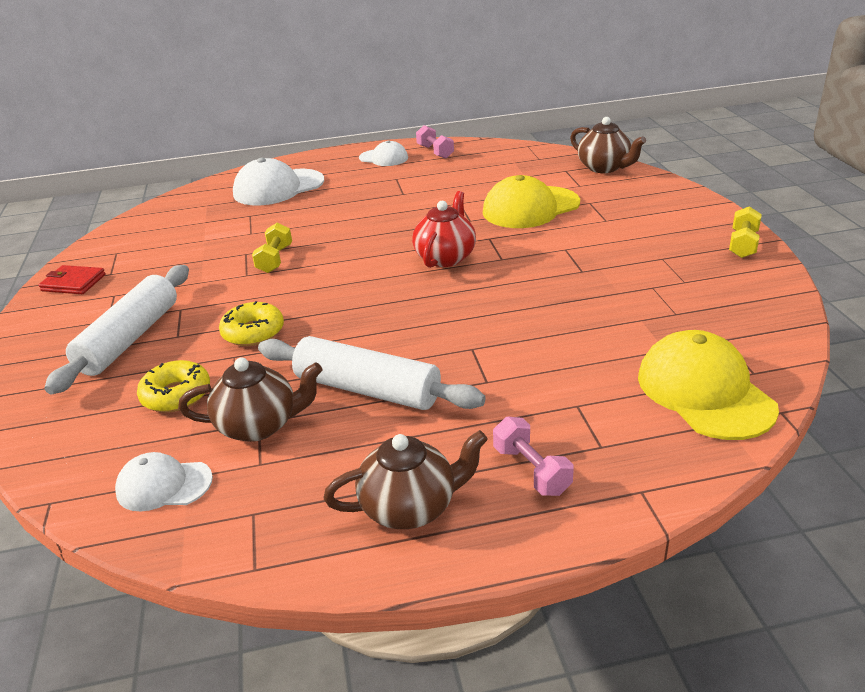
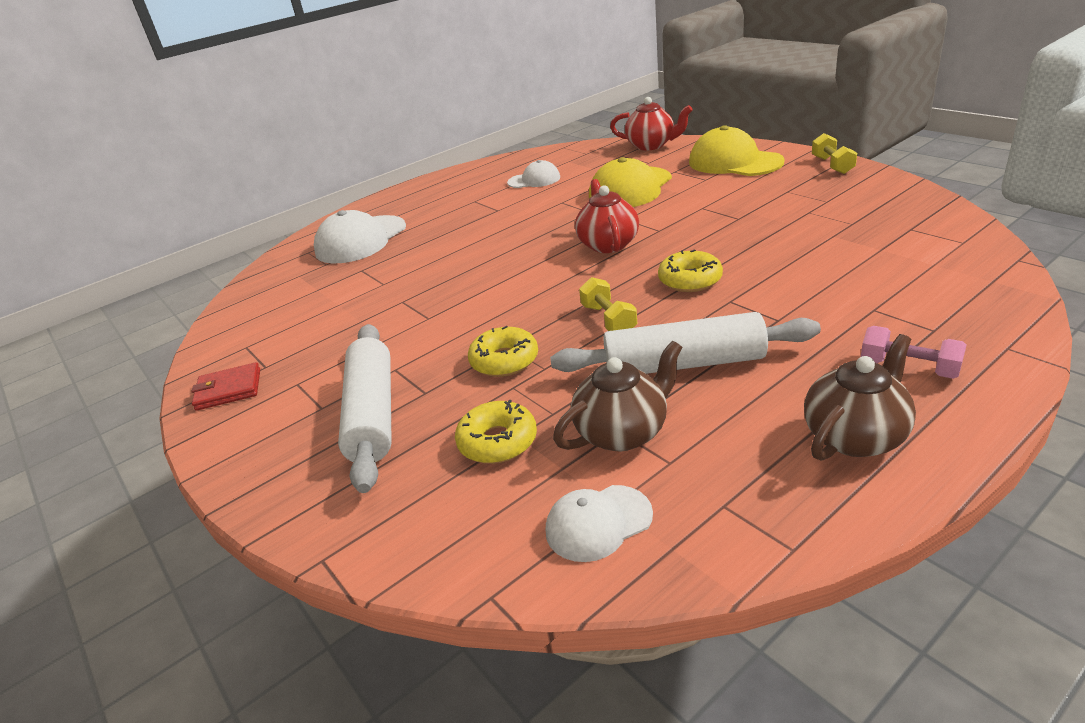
camera: 25 degrees left, 0 degrees up
yellow dumbbell [252,223,292,273] -> yellow dumbbell moved to [579,277,637,331]
white cap [359,140,408,166] -> white cap moved to [507,160,560,188]
pink dumbbell [416,125,454,159] -> none
brown teapot [570,117,646,173] -> red teapot [610,97,693,150]
yellow cap [638,330,779,440] -> yellow cap moved to [689,125,785,176]
none -> yellow donut [658,249,723,292]

